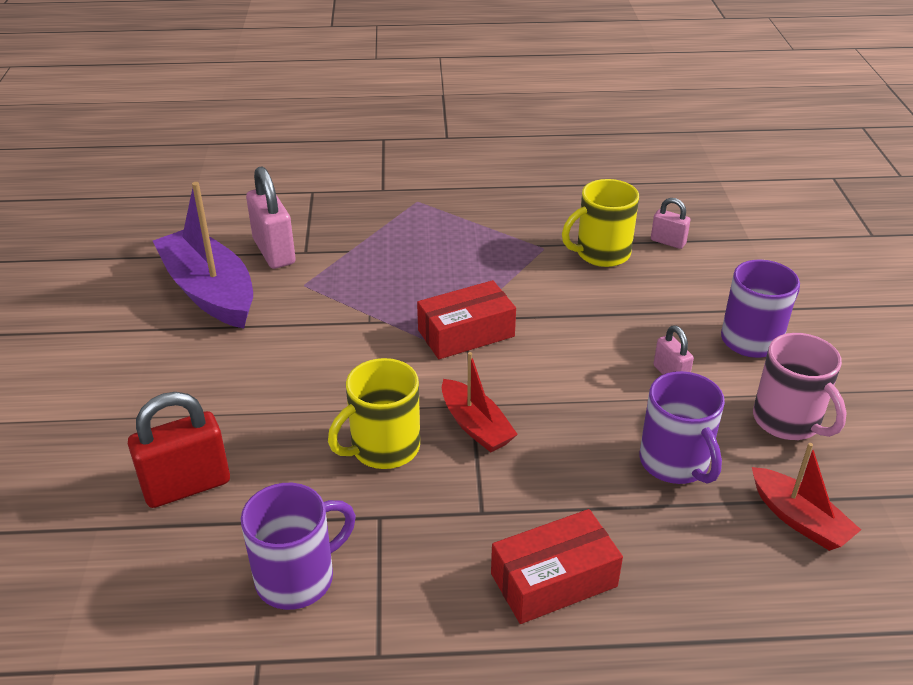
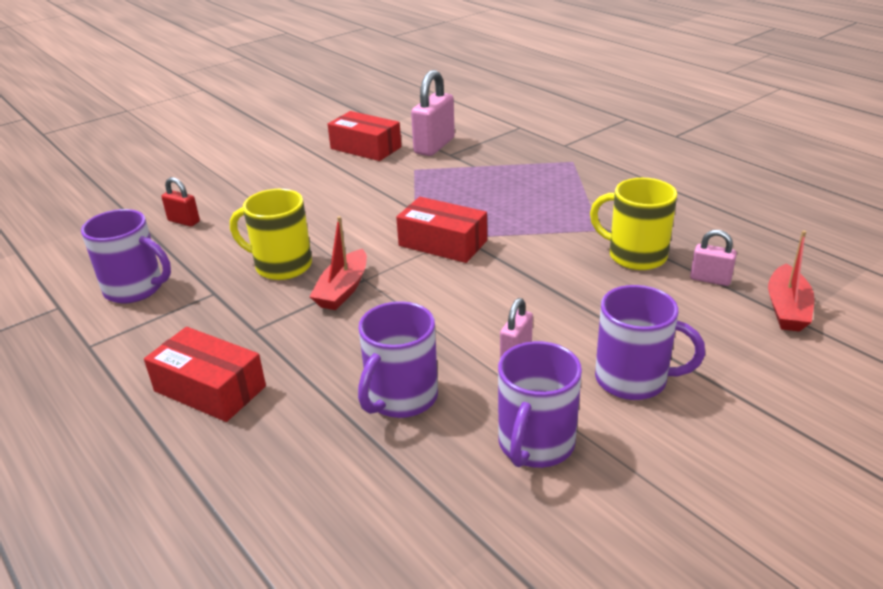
camera: 55 degrees right, 5 degrees down
red padlock [128,392,230,508] -> red padlock [161,177,200,227], size x0.55
purple boat [153,182,253,328] -> red box [328,111,401,161]
pink padlock [651,198,690,249] -> pink padlock turned 60 degrees counterclockwise [690,230,737,286]
red boat [752,443,861,551] -> red boat moved to [768,230,814,332]
pink mug [753,333,847,440] -> purple mug [498,341,582,468]

